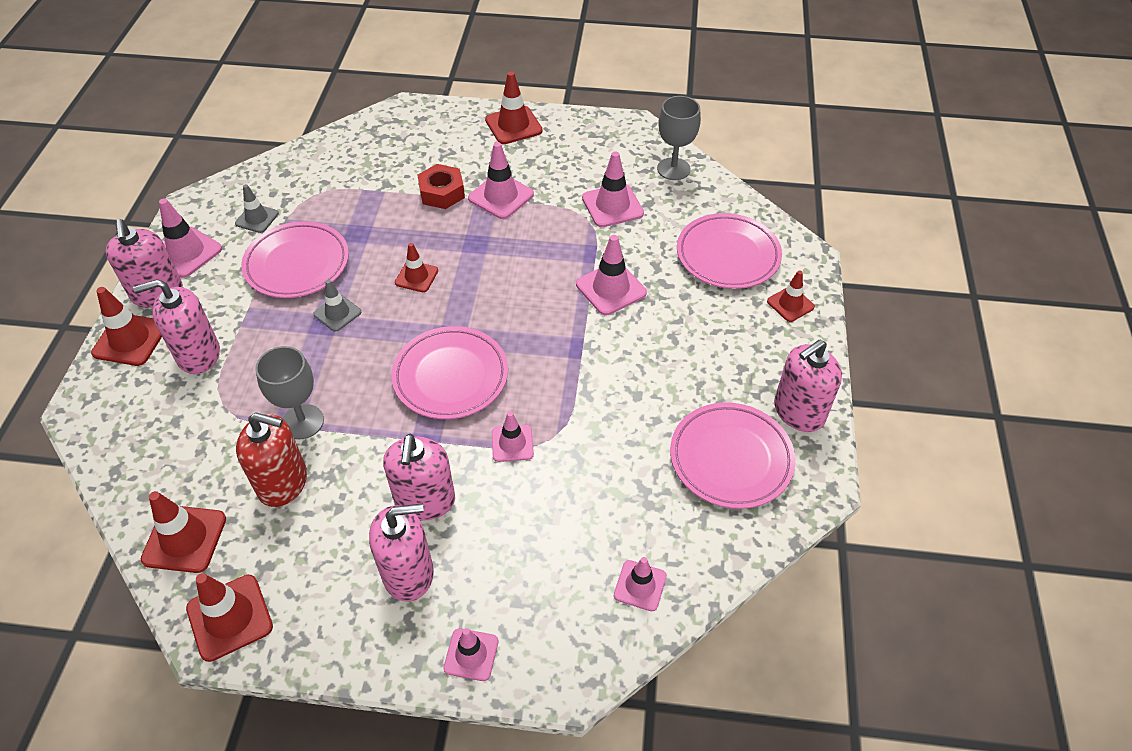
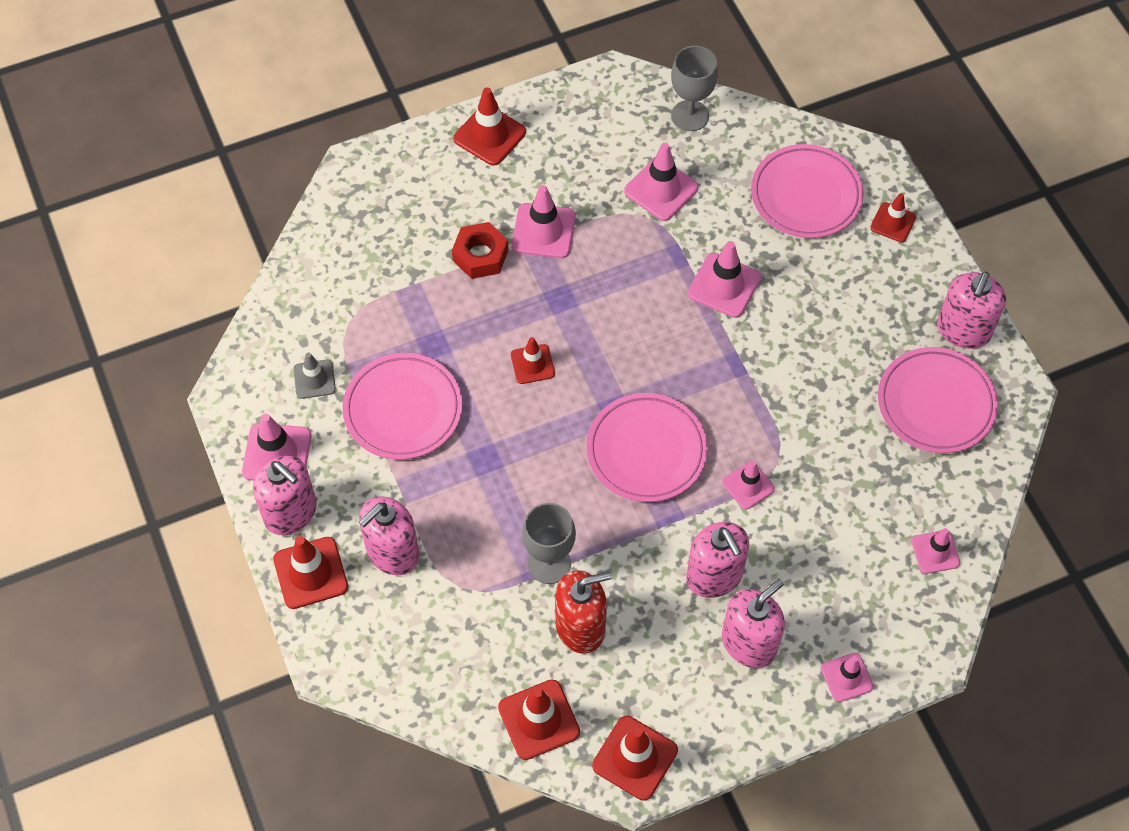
camera: 30 degrees left, 10 degrees up
grey traffic cone [313,280,361,332] -> none

